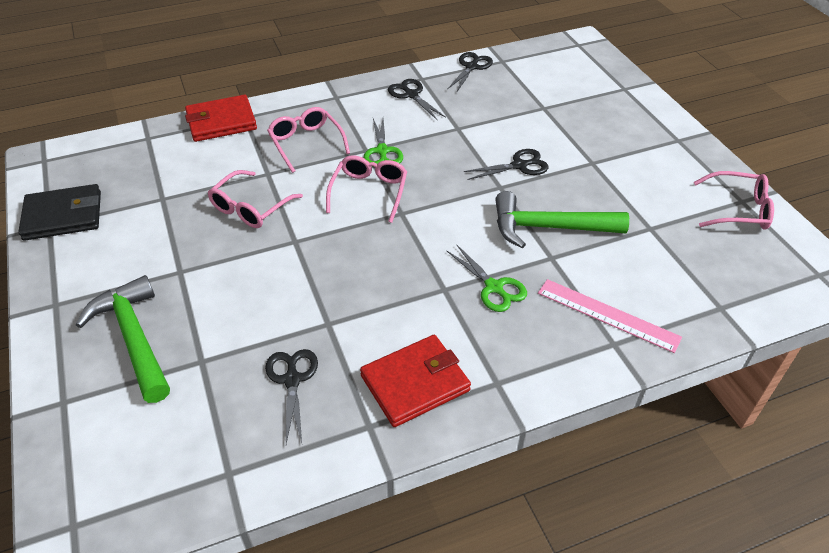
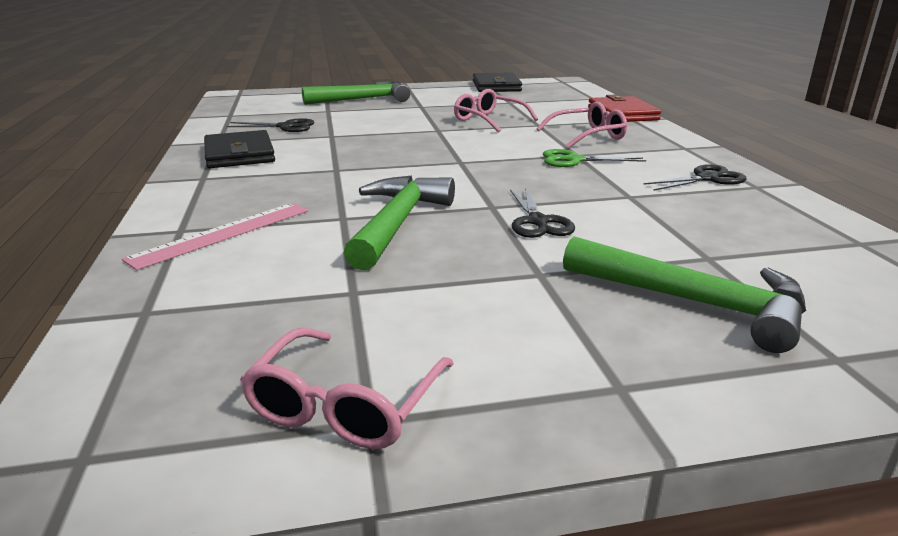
camera: 100 degrees right, 20 degrees down
pink glasses [326,155,407,223] -> none
red wallet [360,335,471,427] -> black wallet [204,130,275,168]
green scissors [447,244,527,312] -> none
black scissors [448,52,493,93] -> none
none -> green hammer [563,236,806,353]

